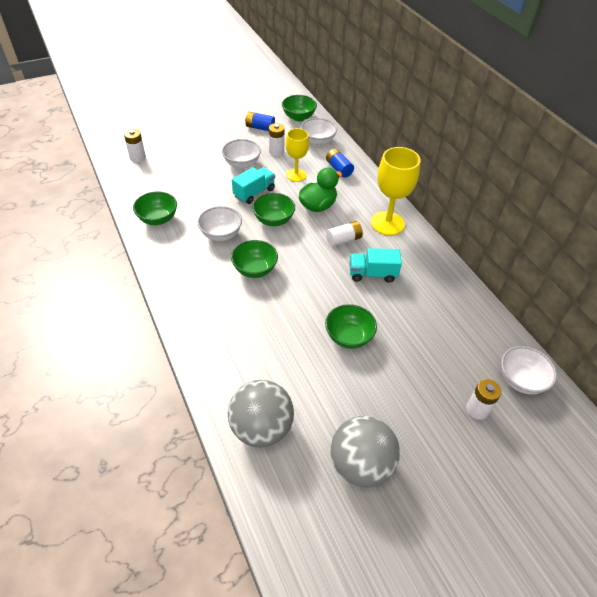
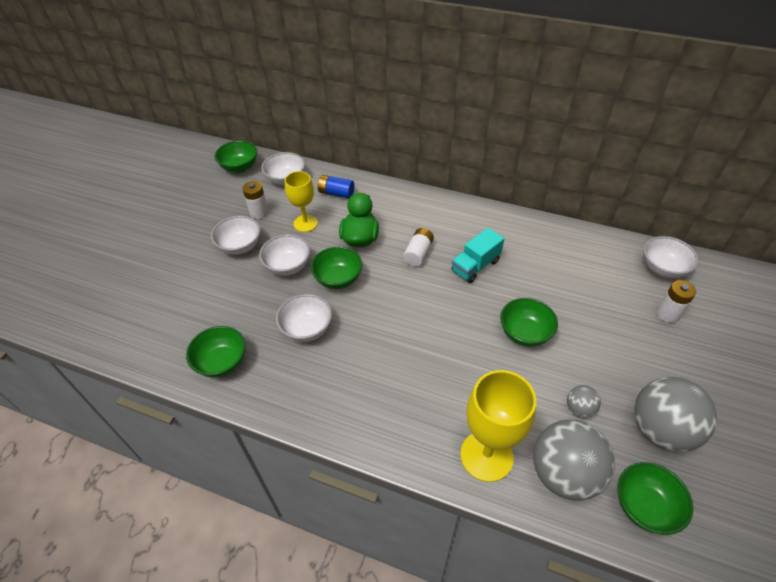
camera: 40 degrees left, 0 degrees up
white battery [124,129,146,162] -> none
green bowl [231,240,278,278] -> green bowl moved to [618,462,693,535]
turquoise truck [232,167,275,204] -> white bowl [259,235,310,276]
blue battery [245,112,275,131] -> none
yellow goblet [371,147,421,236] -> yellow goblet moved to [460,370,536,482]
none -> grey ball [567,385,601,418]

